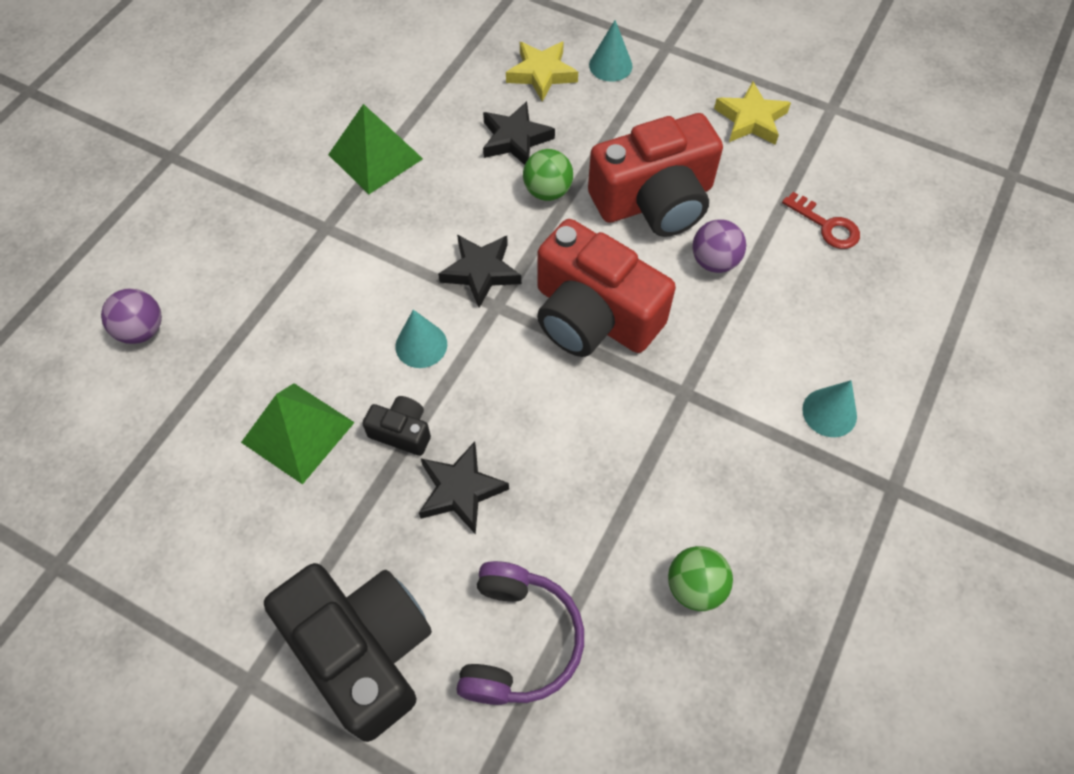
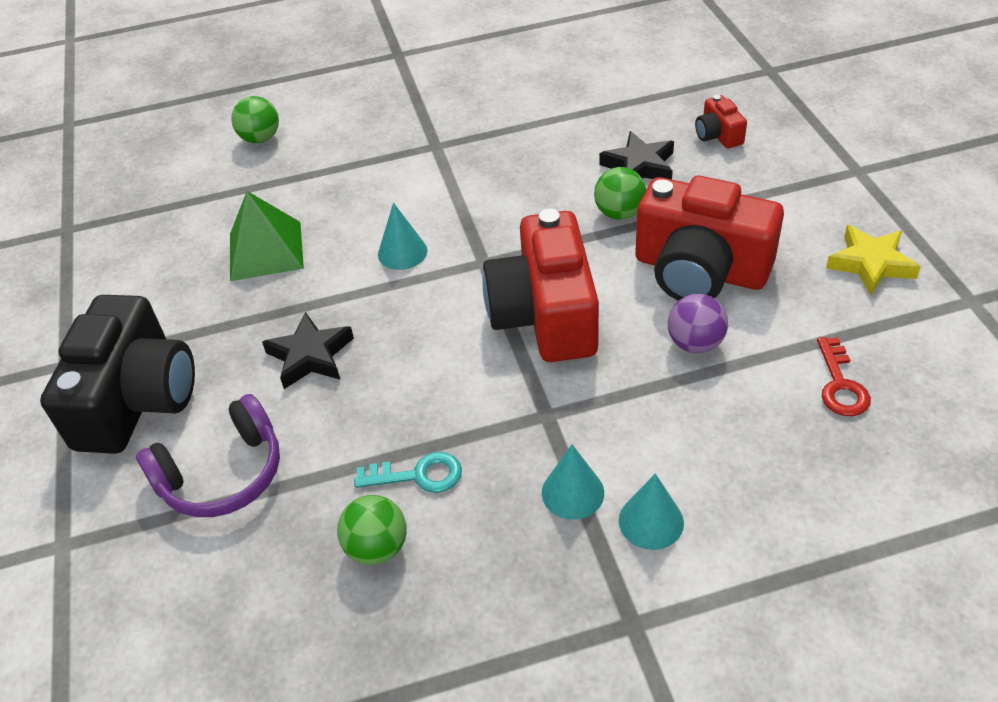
camera: 50 degrees right, 15 degrees down
purple ball [101,289,162,344] -> green ball [231,96,279,143]
green pyramid [328,104,423,194] -> none
black camera [362,396,431,456] -> none
black star [438,235,521,308] -> none
yellow star [506,41,578,102] -> red camera [695,95,747,148]
turquoise cone [589,20,633,82] -> turquoise cone moved to [542,444,604,520]
none -> turquoise key [354,452,462,493]

